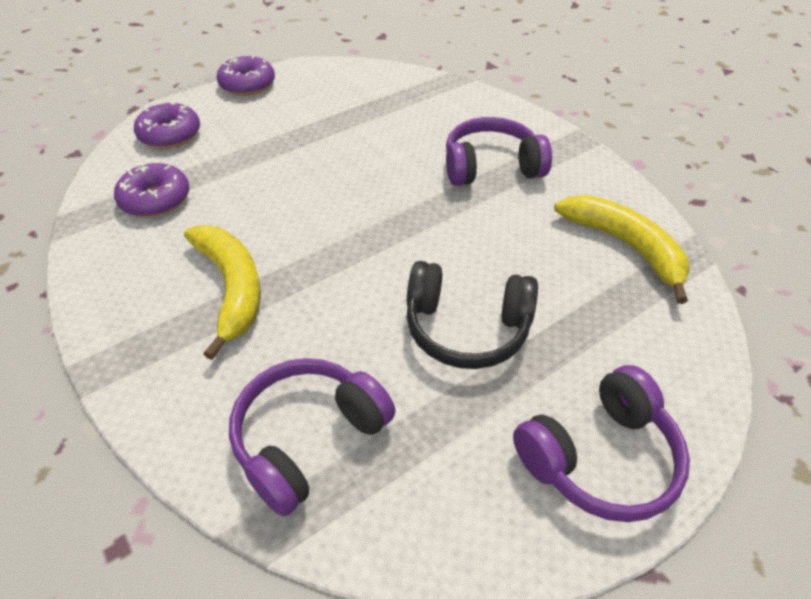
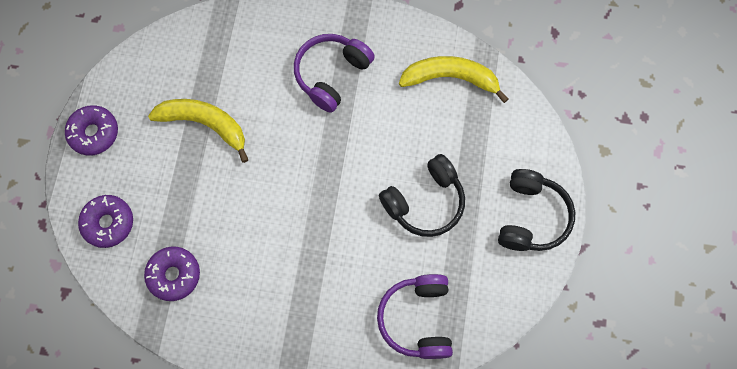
camera: 45 degrees left, 25 degrees up
yellow banana [184,225,261,360] -> yellow banana moved to [148,99,249,163]
purple headphones [513,365,690,522] -> black headphones [498,169,575,251]

